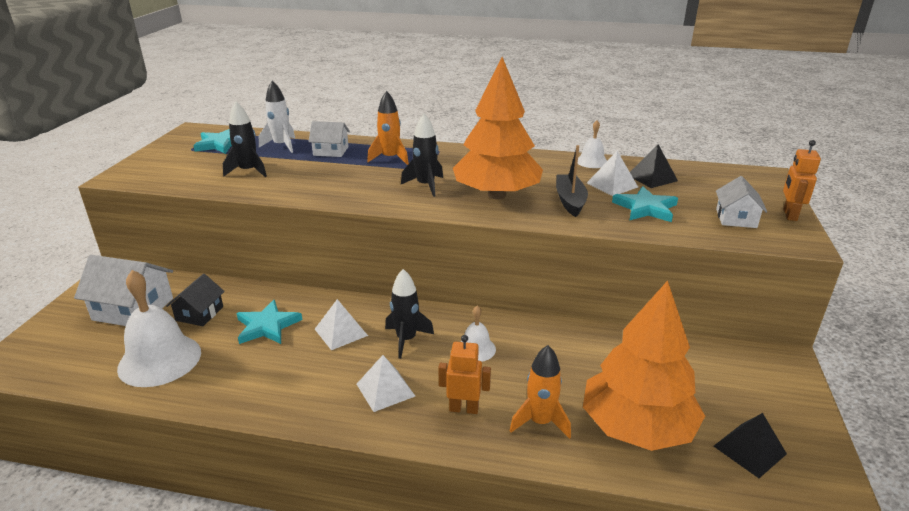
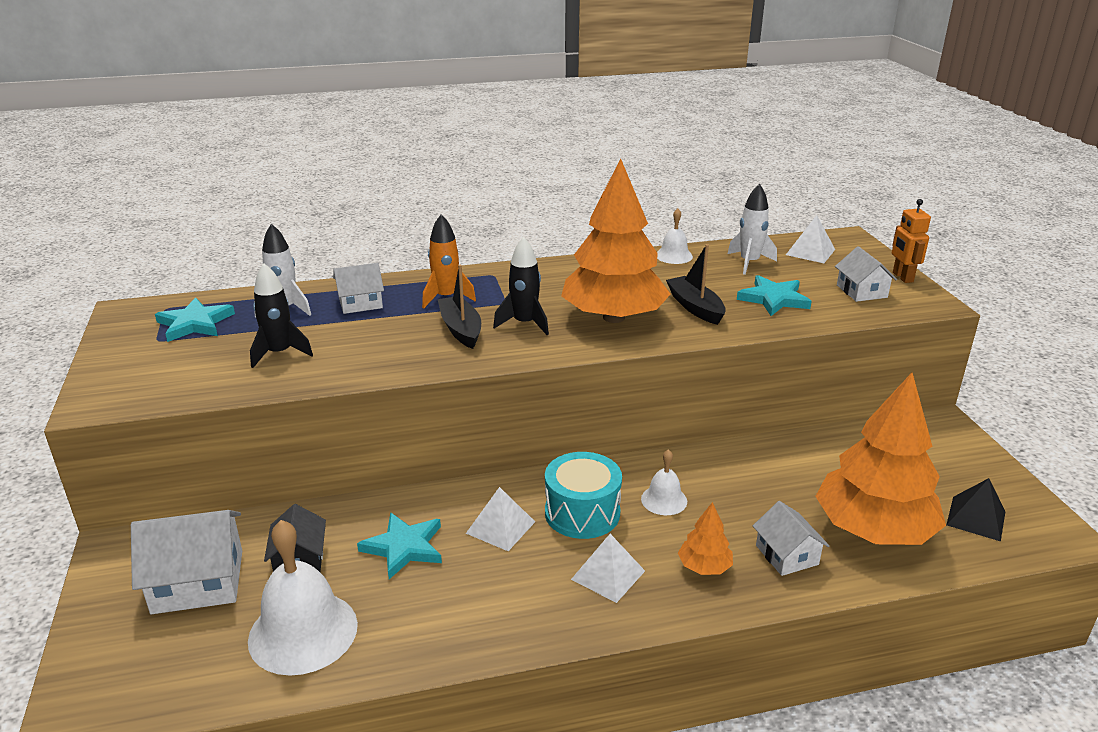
camera: 25 degrees left, 0 degrees up
black rocket [385,269,434,359] -> turquoise drum [545,452,622,539]
orange robot [438,335,491,414] -> orange tree [678,502,733,575]
orange rocket [510,345,571,439] -> white house [753,501,829,576]
white pyramid [587,151,638,196] -> white pyramid moved to [786,215,835,263]
black pyramid [630,144,678,188] -> white rocket [728,184,777,275]
none -> black boat [438,265,481,349]

